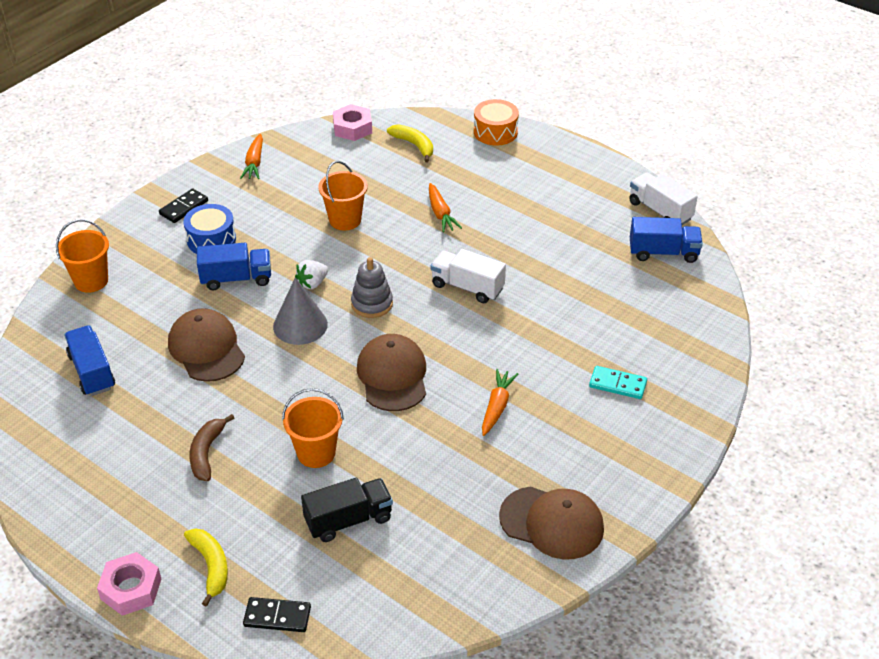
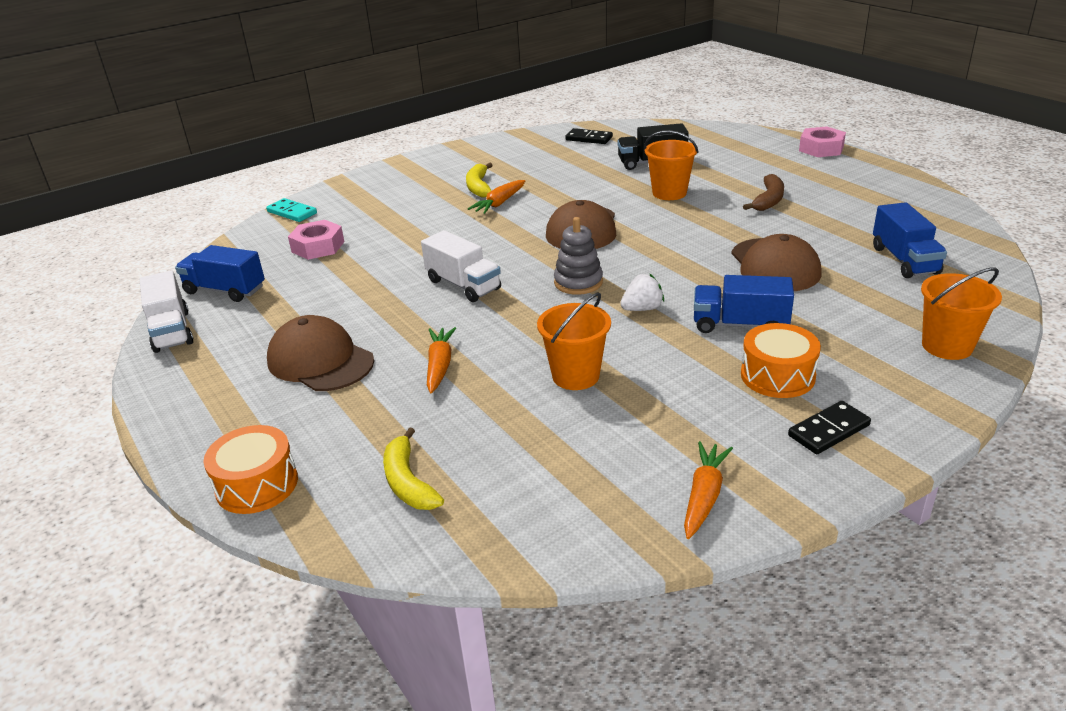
camera: 160 degrees left, 10 degrees down
blue drum [183,204,236,254] -> orange drum [741,323,821,398]
yellow banana [184,528,228,606] -> yellow banana moved to [466,163,493,198]
black domino [243,597,311,632] -> black domino moved to [565,128,613,144]
grey cone [273,277,328,345] -> none
pink nut [333,104,372,141] -> pink nut moved to [288,220,344,260]
brown cap [499,486,604,559] -> brown cap moved to [267,315,374,391]
turquoise domino [589,366,647,399] -> turquoise domino moved to [266,198,317,222]

